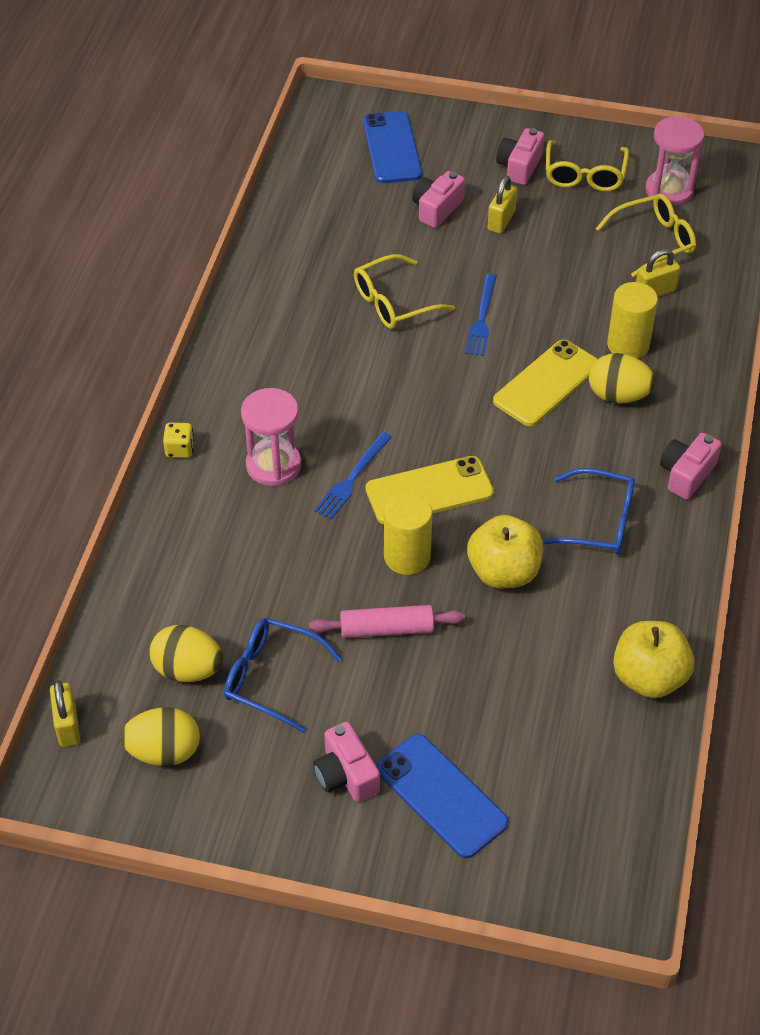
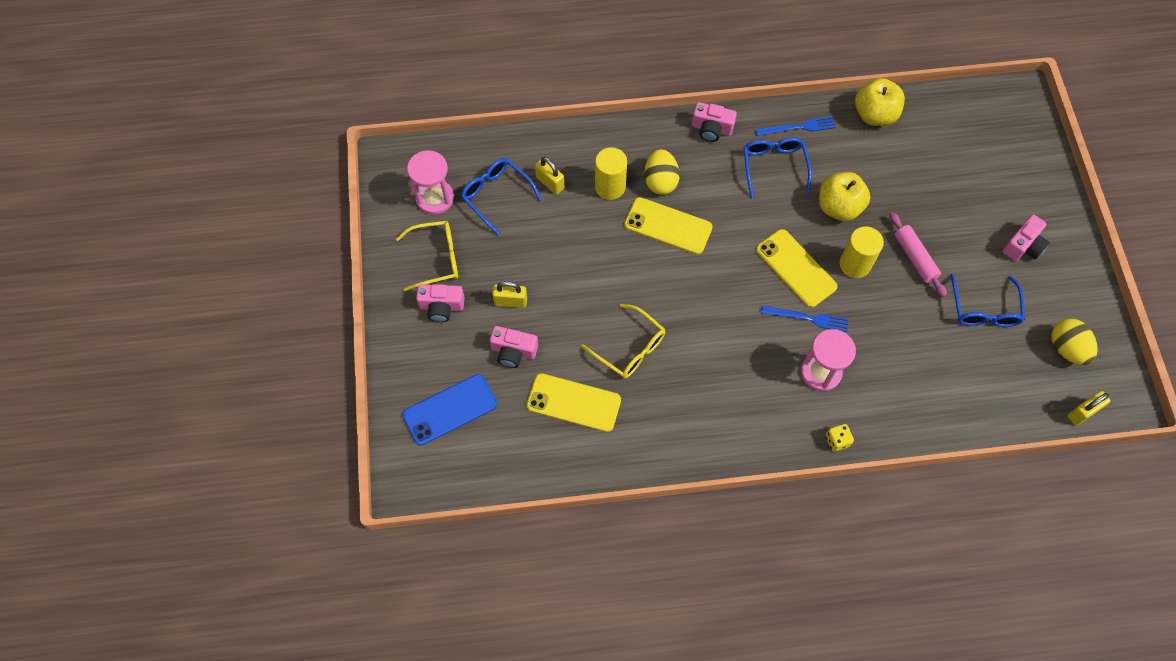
camera: 110 degrees left, 15 degrees up
yellow egg [150,625,223,682] -> none
blue phone [376,734,509,858] -> none
blue fork [465,274,497,356] -> blue fork moved to [755,116,836,136]
yellow glasses [596,194,696,277] -> blue glasses [461,158,542,235]
none -> yellow phone [527,373,621,432]

